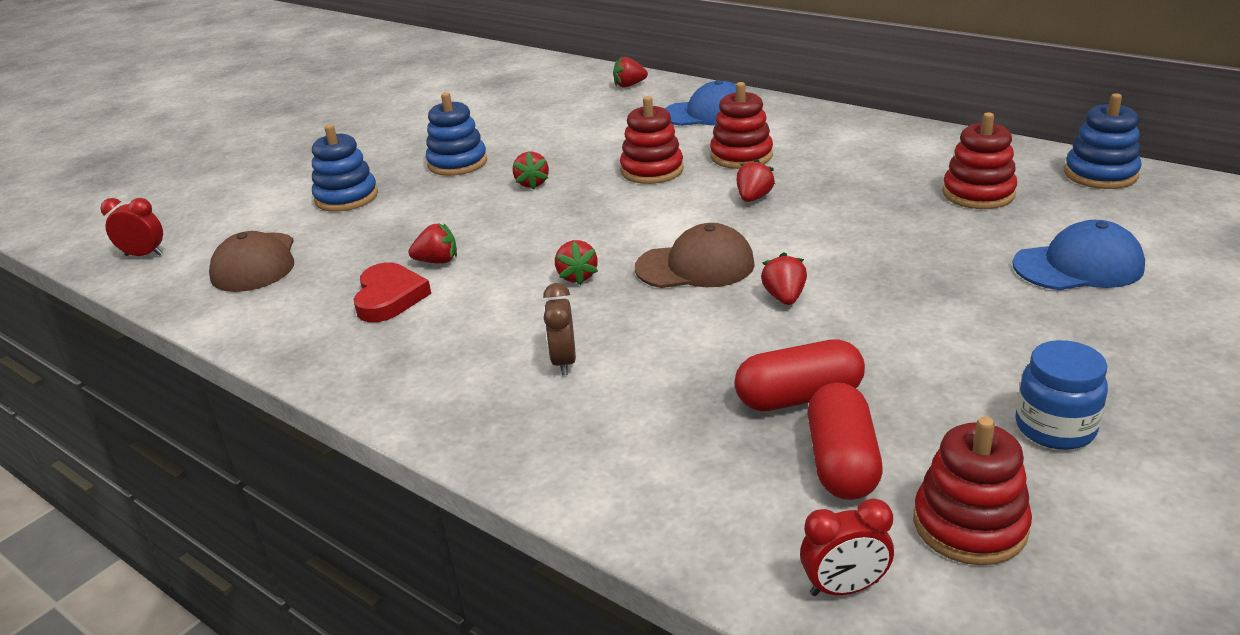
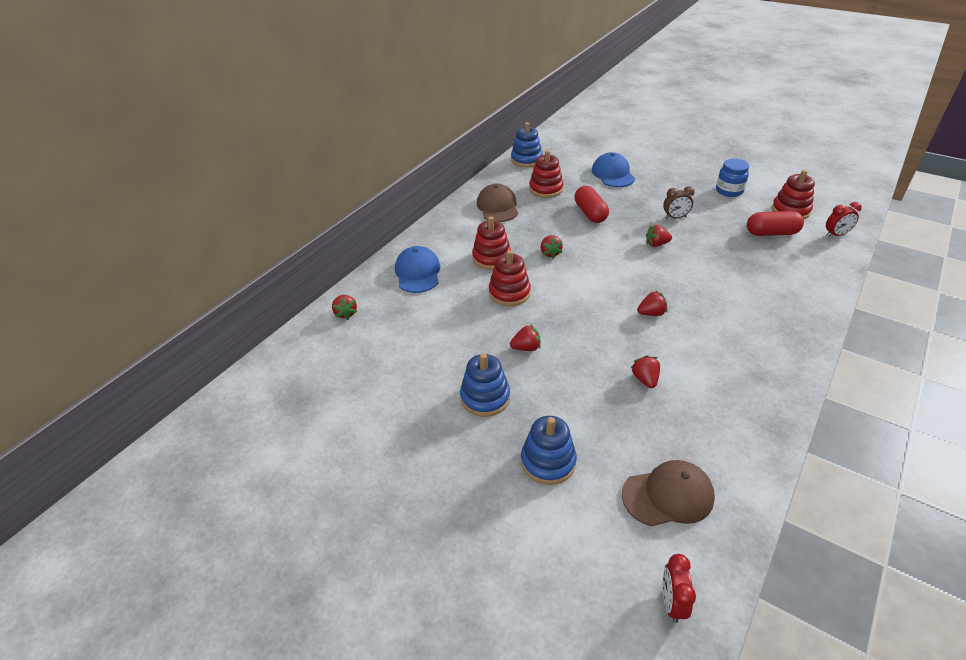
camera: 95 degrees left, 10 degrees up
red heart [353,262,431,322] -> none
brown clock [543,283,576,376] -> brown clock moved to [663,186,695,219]
brown cap [635,223,755,288] -> brown cap moved to [477,184,518,222]
red capsule [734,339,865,411] -> red capsule moved to [575,186,609,223]
red strawberry [737,159,775,202] -> red strawberry turned 120 degrees counterclockwise [541,235,563,259]
red clock [800,498,894,596] -> red clock turned 90 degrees clockwise [826,202,862,237]

